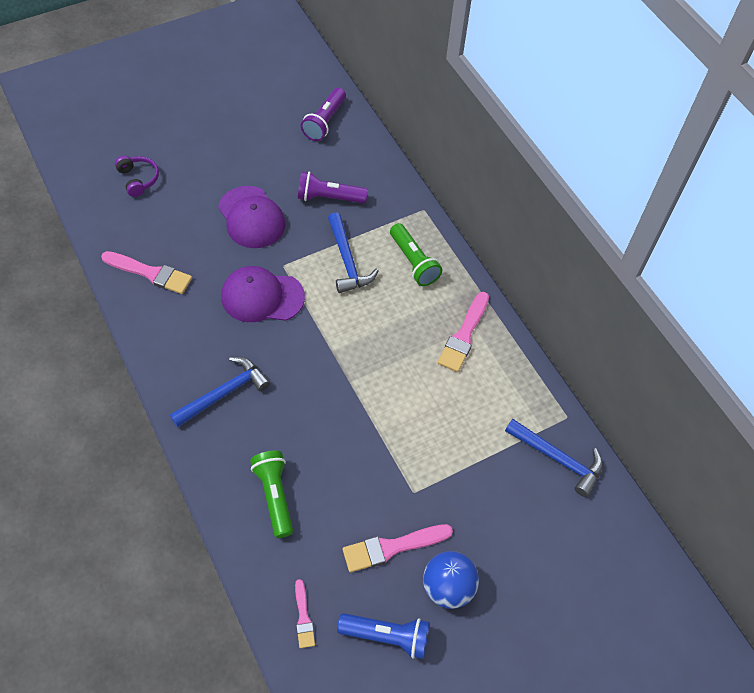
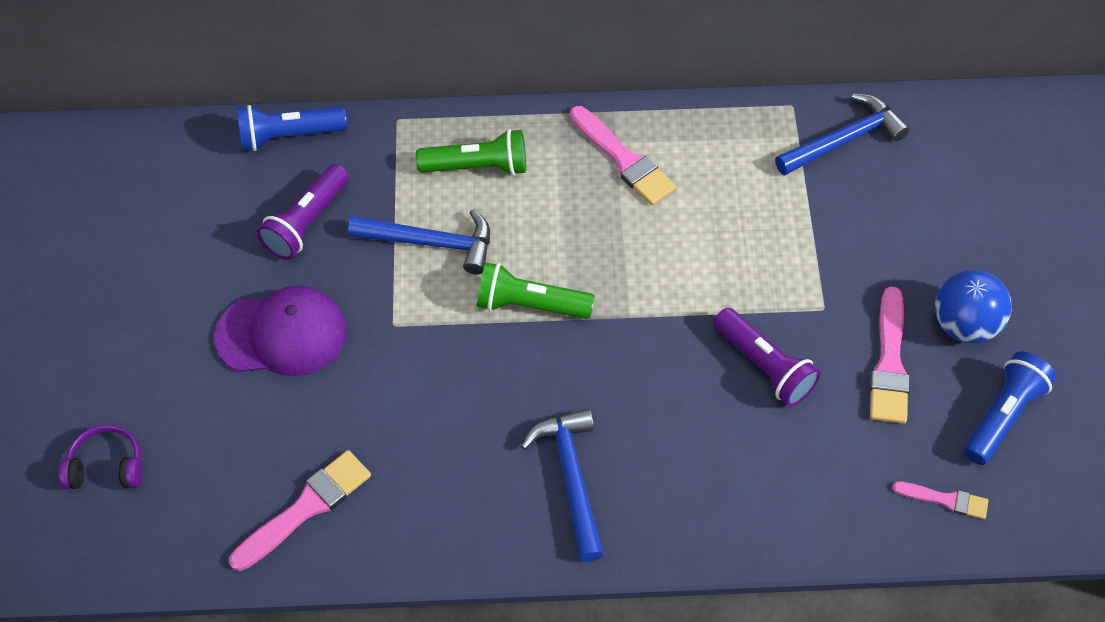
camera: 60 degrees left, 0 degrees up
purple cap [221,266,305,322] -> none
green flashlight [250,450,293,538] -> green flashlight moved to [477,262,595,319]
purple flashlight [301,88,346,141] -> purple flashlight moved to [714,308,821,407]
none -> blue flashlight [237,105,347,151]

